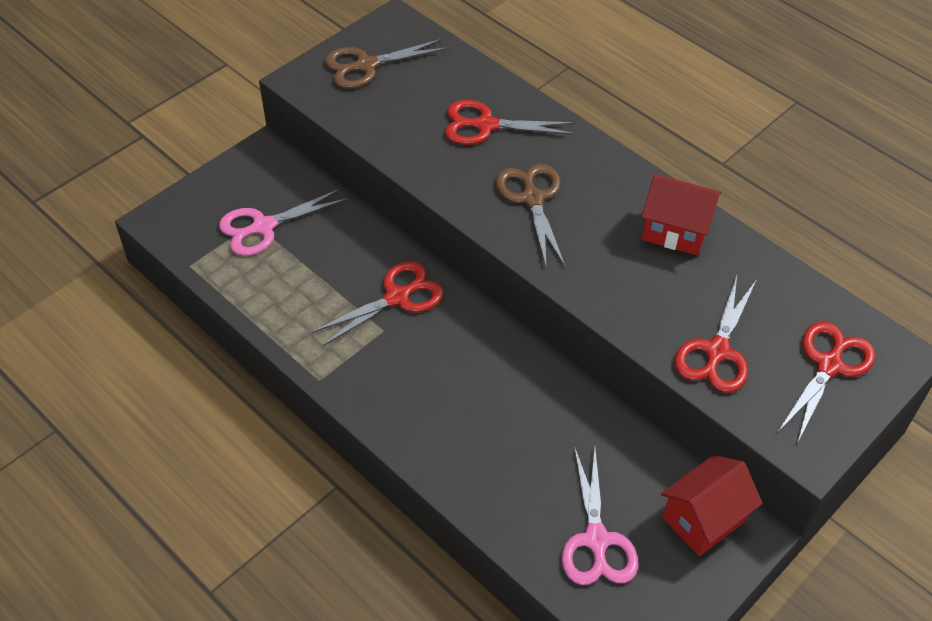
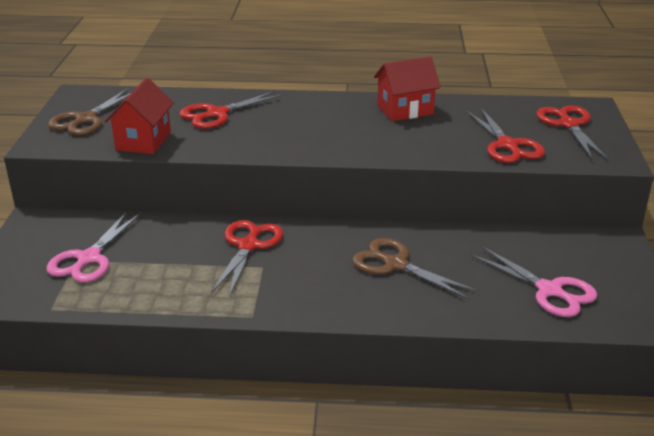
camera: 40 degrees left, 20 degrees down
brown scissors [496,164,565,269] -> brown scissors moved to [352,238,478,299]
red house [661,455,763,556] -> red house moved to [105,78,174,154]

